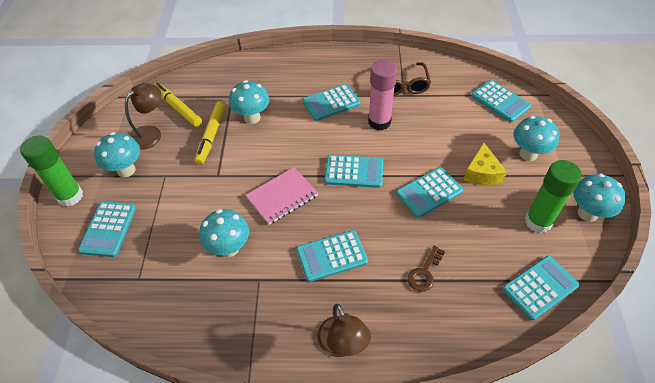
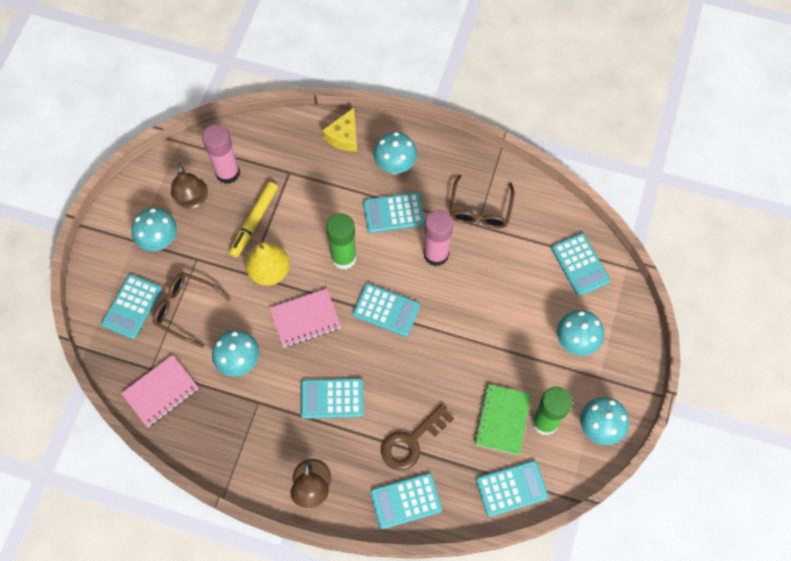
camera: 15 degrees right, 15 degrees up
green glue stick [20,136,83,207] -> green glue stick moved to [326,213,357,269]
brown lamp [125,83,161,150] -> brown lamp turned 105 degrees clockwise [171,164,208,208]
yellow marker [153,82,203,127] -> pink glue stick [202,124,240,184]
turquoise mushroom [229,80,269,124] -> turquoise mushroom moved to [373,132,417,174]
turquoise calculator [396,167,463,218] -> turquoise calculator moved to [370,473,442,529]
brown key [407,246,445,292] -> brown key [381,404,454,470], size x1.55
yellow cheese [464,143,507,185] -> yellow cheese moved to [322,108,357,151]
none -> pink notebook [121,355,199,427]
none -> brown glasses [153,272,230,348]
none -> yellow pear [245,242,290,286]
none -> green notebook [474,384,531,455]

